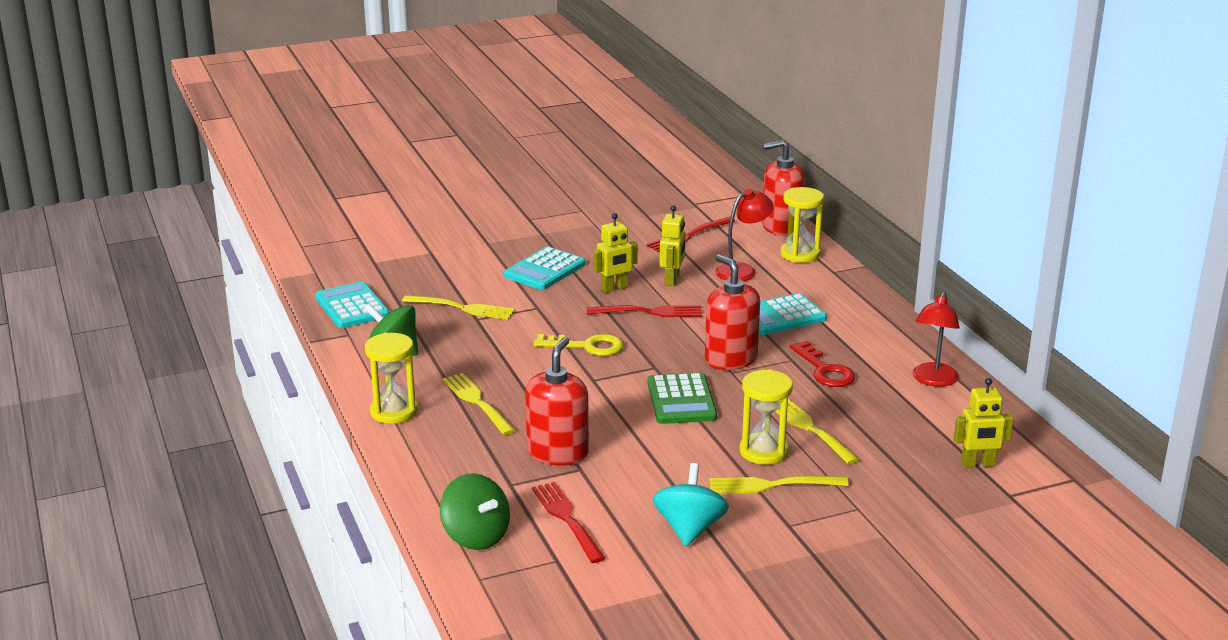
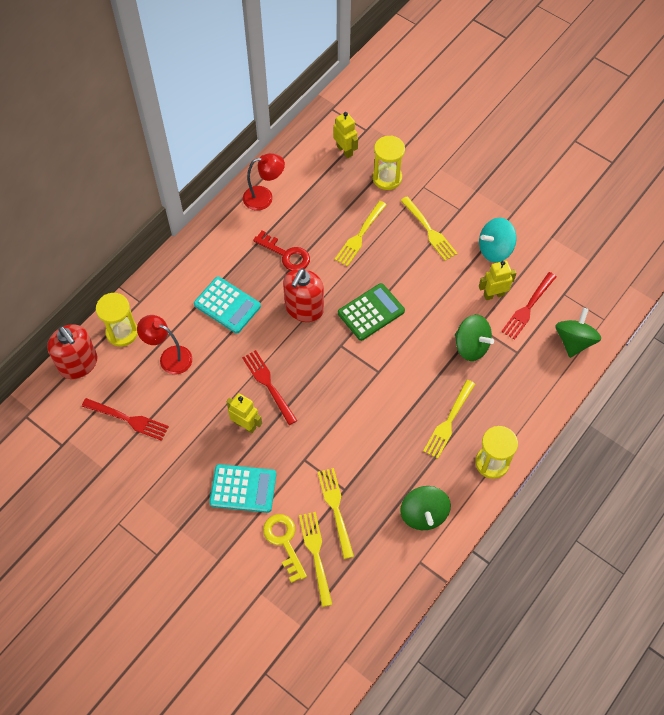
camera: 120 degrees left, 35 degrees up
turquoise calculator [315,281,389,328] -> none
red soap dispenser [525,337,589,466] -> green spinning top [455,315,494,361]
yellow key [534,334,624,356] -> yellow key moved to [263,514,307,583]
yellow robot [659,205,686,286] -> yellow robot moved to [479,261,516,300]
yellow hourglass [740,369,793,465] -> yellow hourglass moved to [373,136,405,190]
red key [789,340,855,387] -> red key turned 90 degrees clockwise [253,231,310,271]
none -> yellow fork [299,512,333,607]

